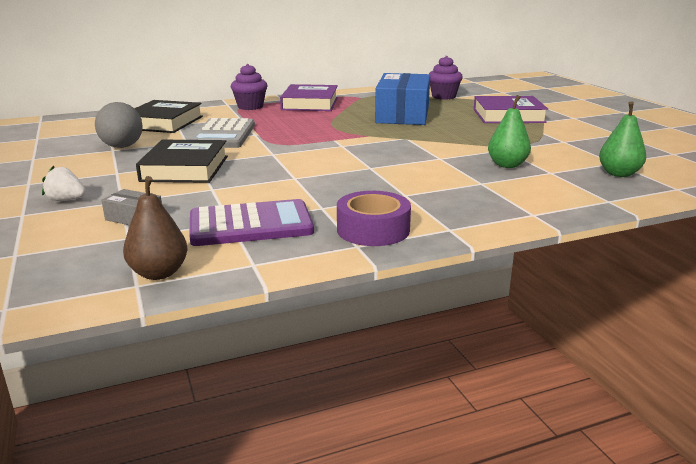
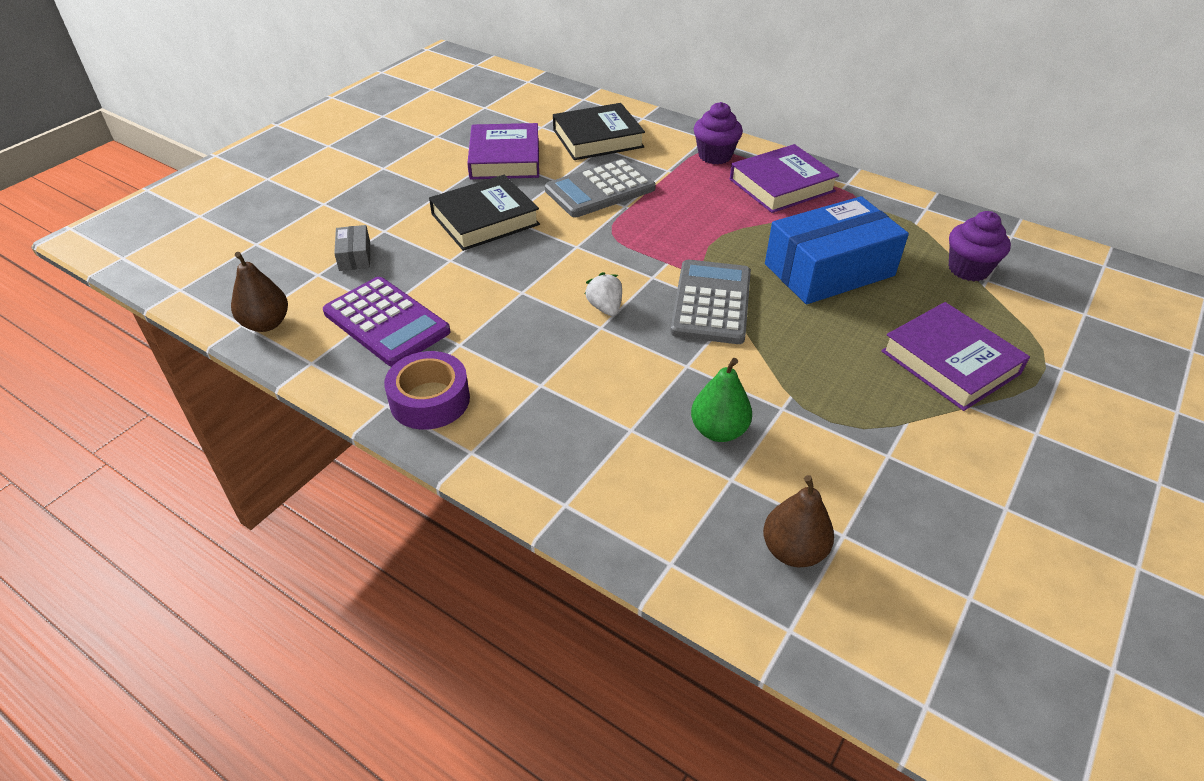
camera: 55 degrees right, 20 degrees up
white strawberry [42,165,86,201] -> white strawberry moved to [585,272,622,316]
grey egg [95,102,143,148] -> purple book [467,123,539,179]
green pear [599,101,646,177] -> brown pear [763,475,834,567]
none -> grey calculator [670,260,751,344]

